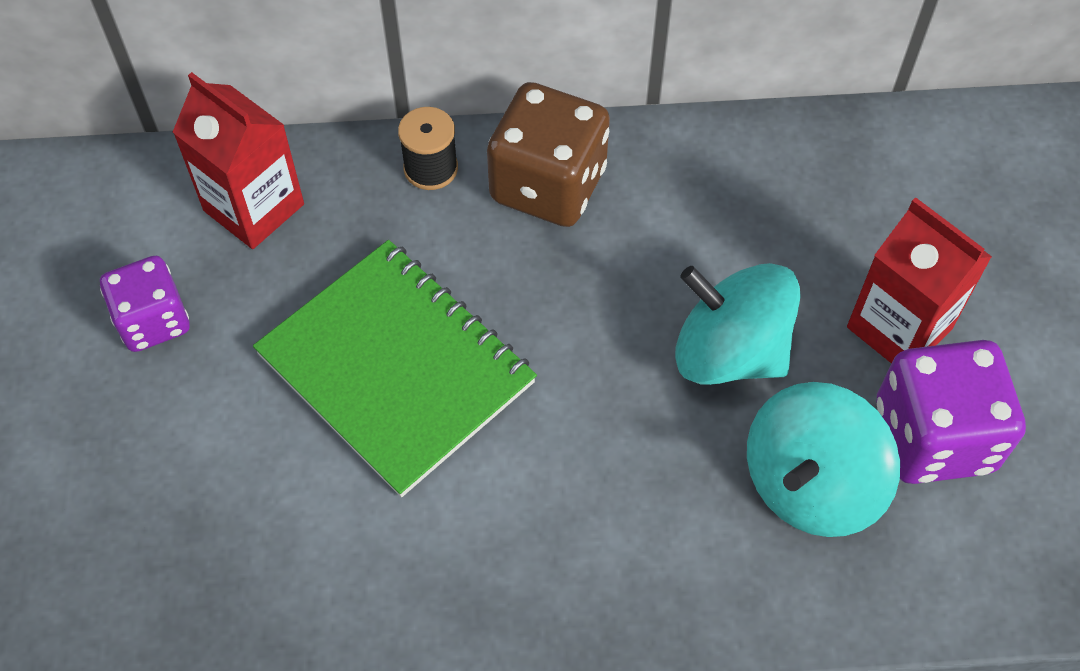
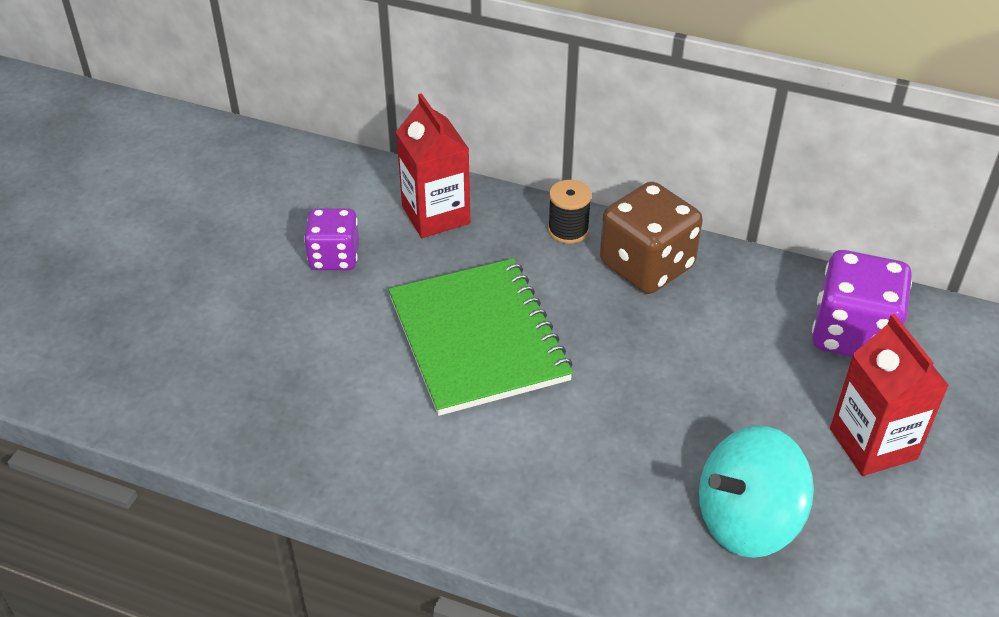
camera: 25 degrees right, 15 degrees down
turquoise spinning top [675,263,801,385] -> none
purple dice [877,340,1026,484] -> purple dice moved to [812,250,912,357]

